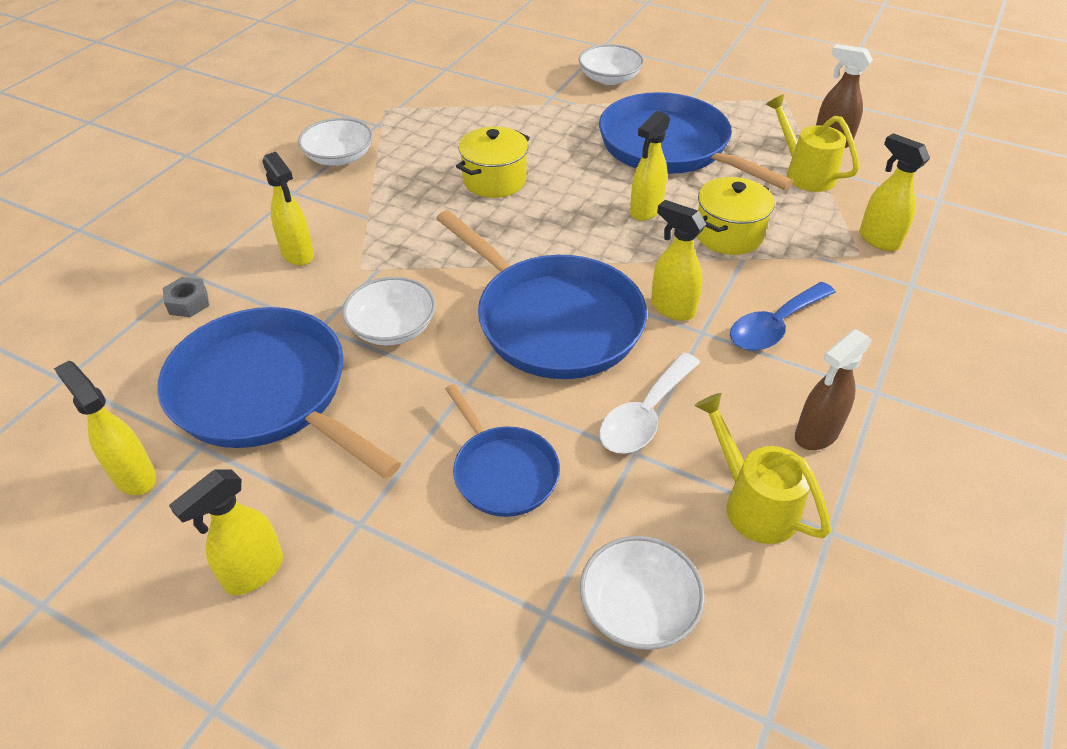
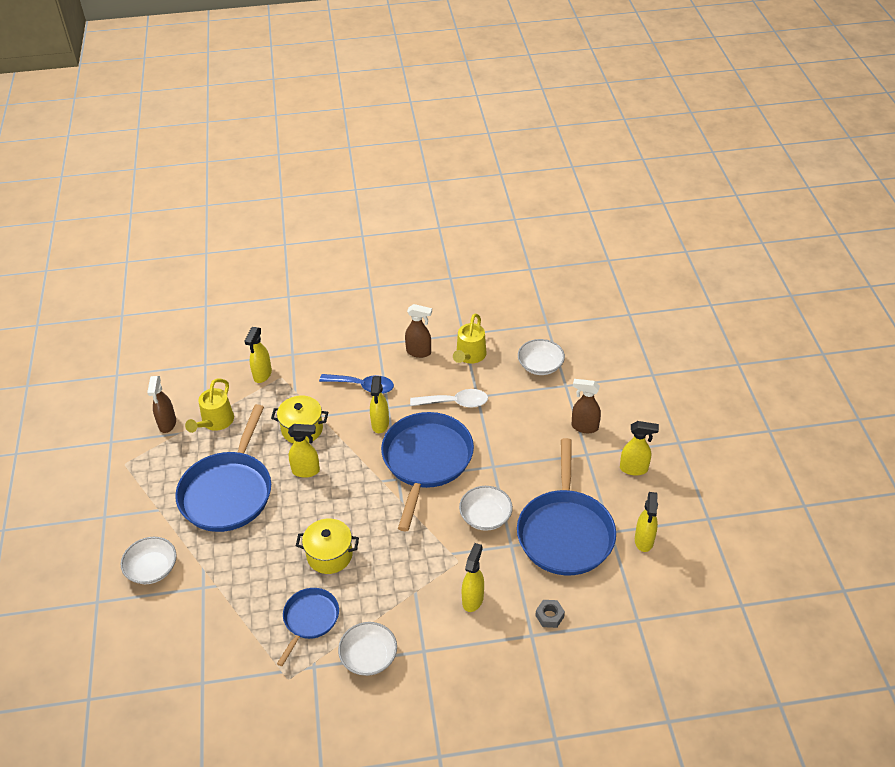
camera: 125 degrees left, 0 degrees up
blue pan [445,384,560,517] -> blue pan moved to [277,588,339,666]
none -> brown spray bottle [572,379,601,433]

